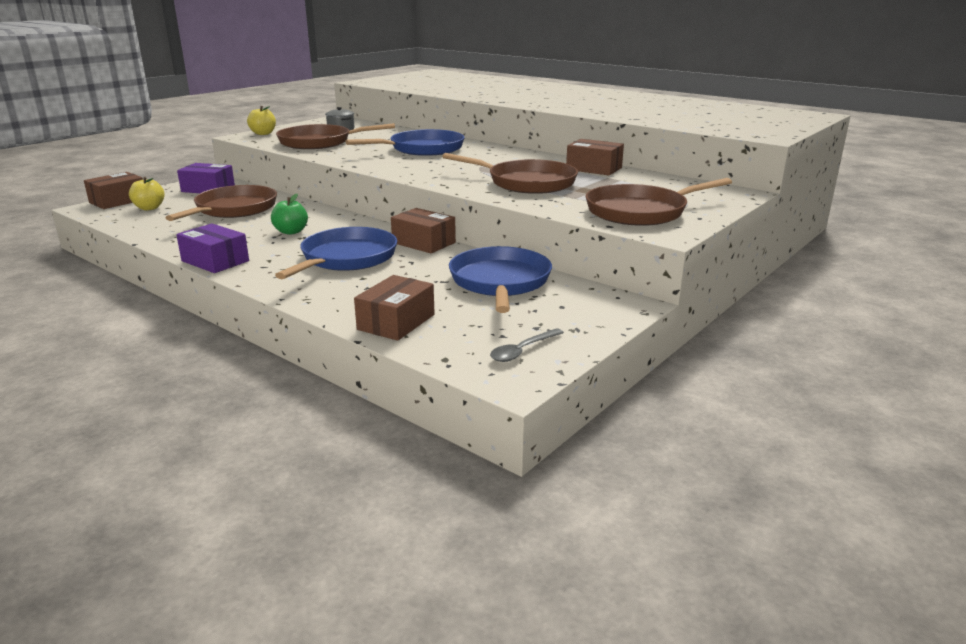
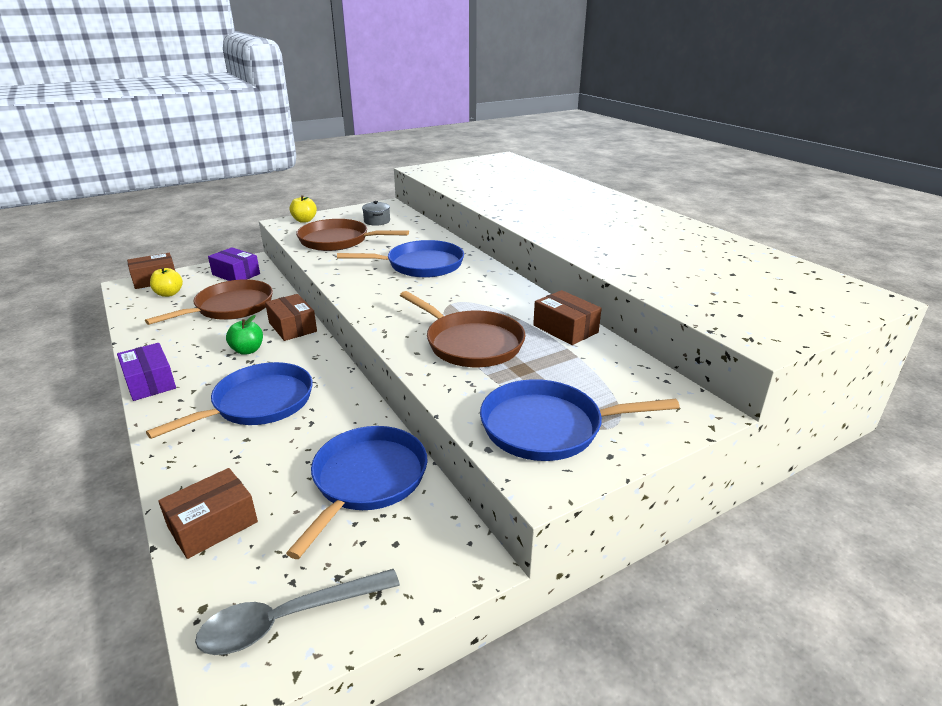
camera: 20 degrees right, 5 degrees up
brown box [391,208,456,253] -> brown box moved to [265,294,317,341]
grey spoon [490,328,564,362] -> grey spoon [195,569,400,655], size x1.72
brown pan [585,178,732,226] -> blue pan [480,379,680,461]

